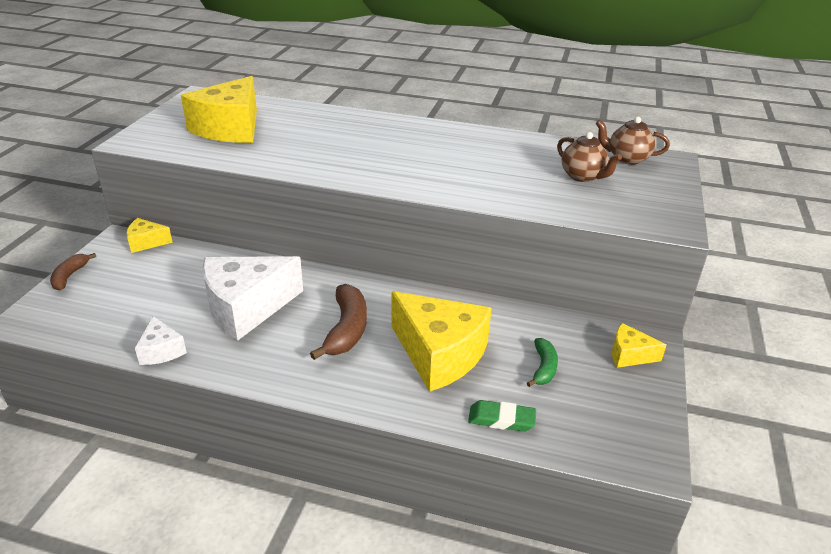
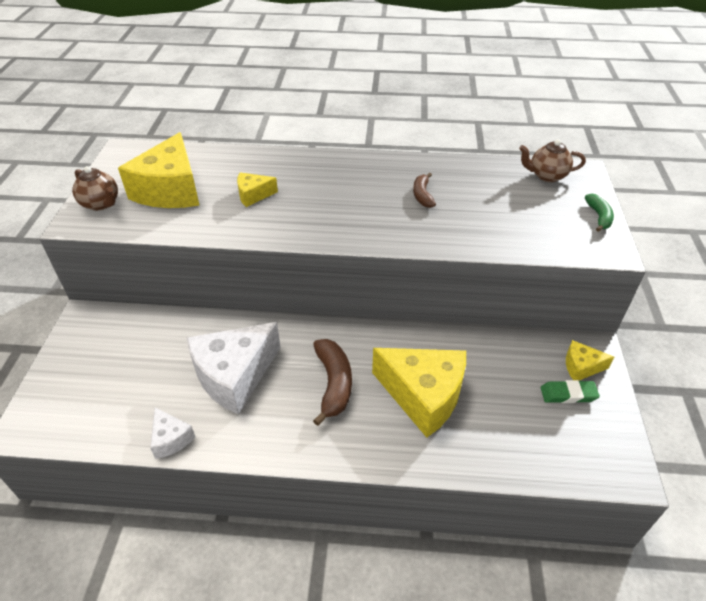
camera: 10 degrees left, 10 degrees up
brown banana [50,253,96,291] -> brown banana moved to [413,173,436,208]
yellow cheese [126,218,173,253] -> yellow cheese moved to [237,172,278,207]
green eraser [468,400,536,432] -> green eraser moved to [541,380,600,403]
green banana [527,338,558,387] -> green banana moved to [585,194,614,232]
brown teapot [557,132,622,182] -> brown teapot moved to [72,166,118,211]

